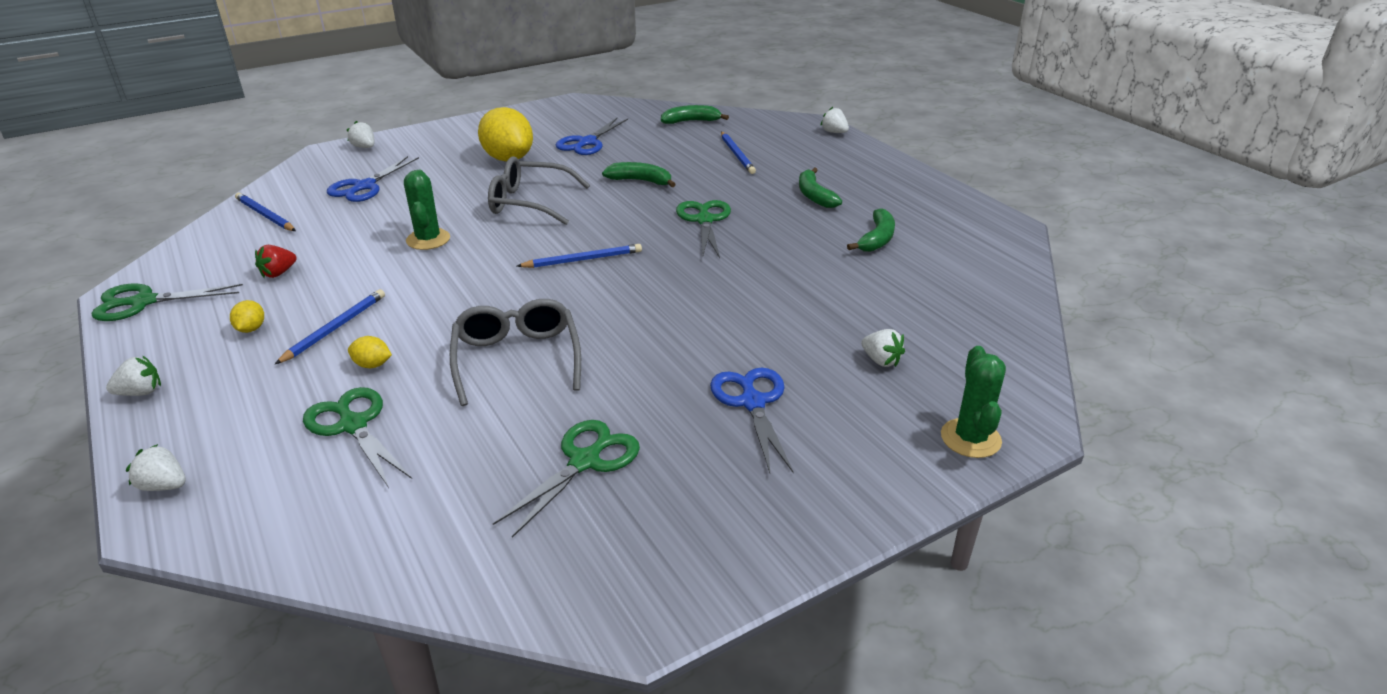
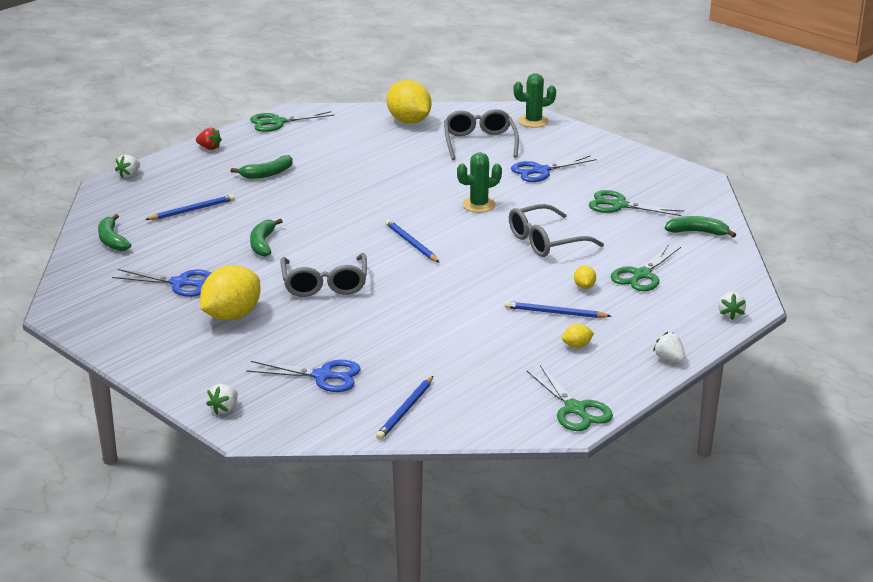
camera: 105 degrees left, 5 degrees down
red strawberry [255,245,297,278] -> red strawberry moved to [196,128,222,150]
green cactus [404,170,450,250] -> green cactus moved to [457,152,502,213]
green scissors [676,200,731,258] -> green scissors moved to [250,111,335,132]
green banana [847,208,895,252] -> green banana moved to [665,216,736,238]
white strawberry [861,329,905,367] -> grey glasses [444,109,519,160]
none -> yellow lemon [387,80,431,123]

